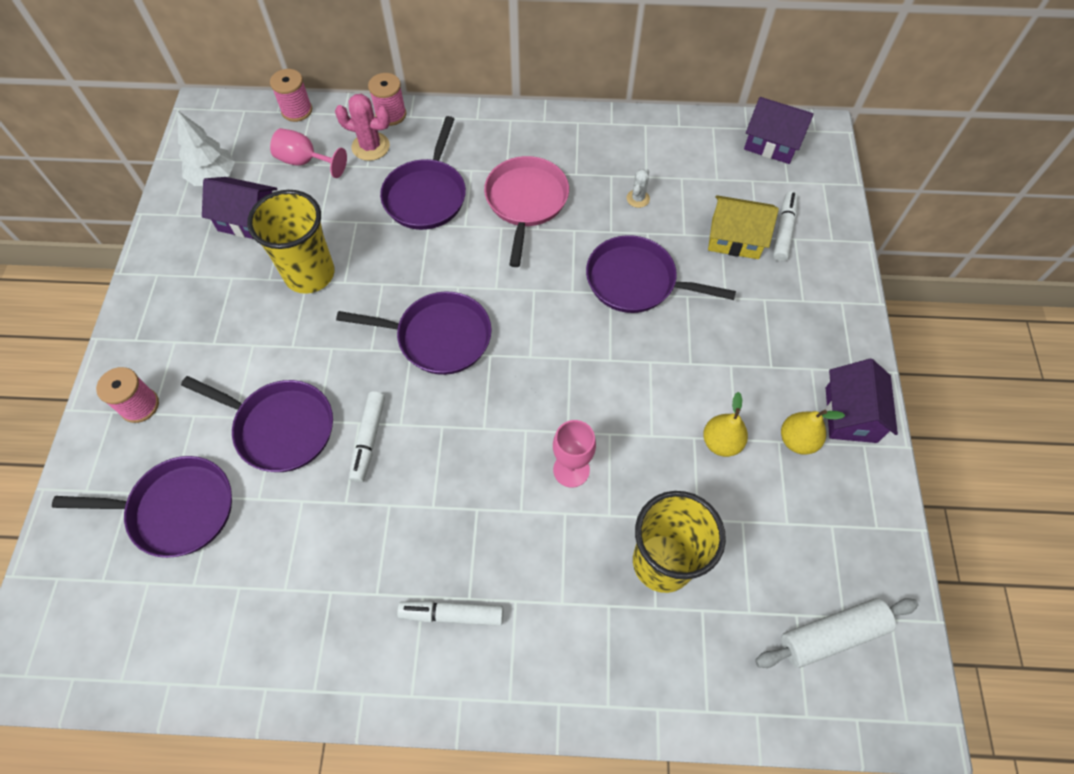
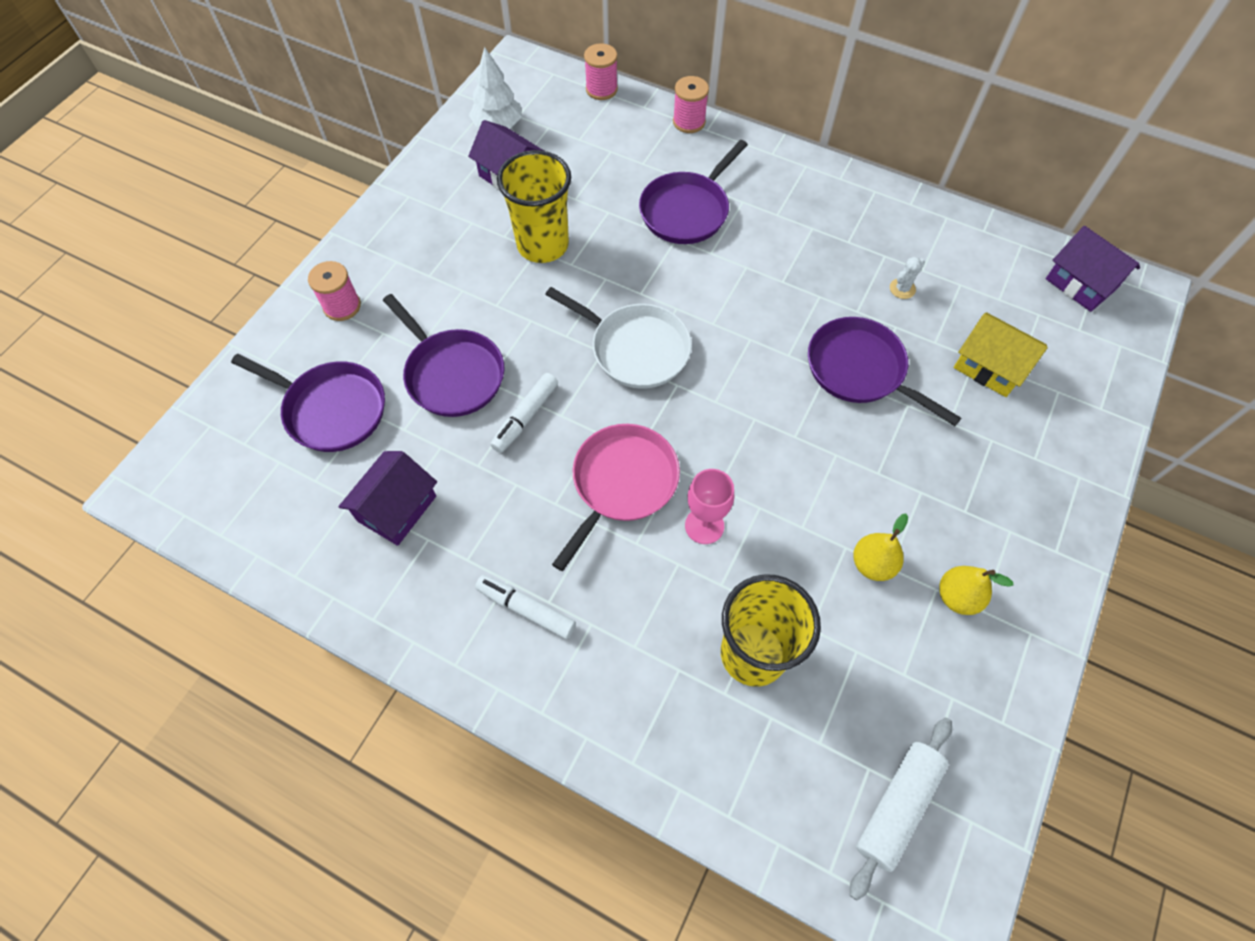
camera: 25 degrees right, 0 degrees up
pink goblet [270,128,347,178] -> none
pink cactus [335,94,390,161] -> none
purple pan [336,291,492,375] -> white pan [545,287,692,389]
pink pan [484,156,569,267] -> pink pan moved to [552,424,680,571]
white rolling pin [755,598,918,668] -> white rolling pin turned 60 degrees counterclockwise [850,718,952,900]
white marker [773,191,798,262] -> none
purple house [826,359,898,443] -> purple house moved to [338,451,437,546]

